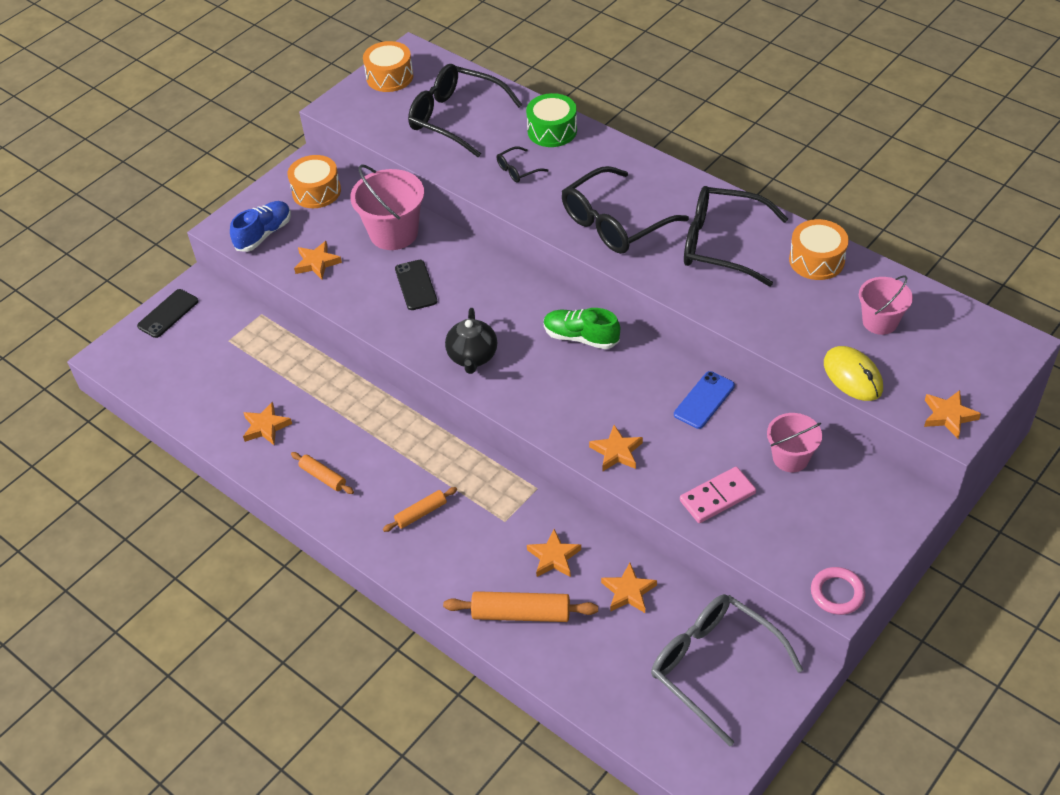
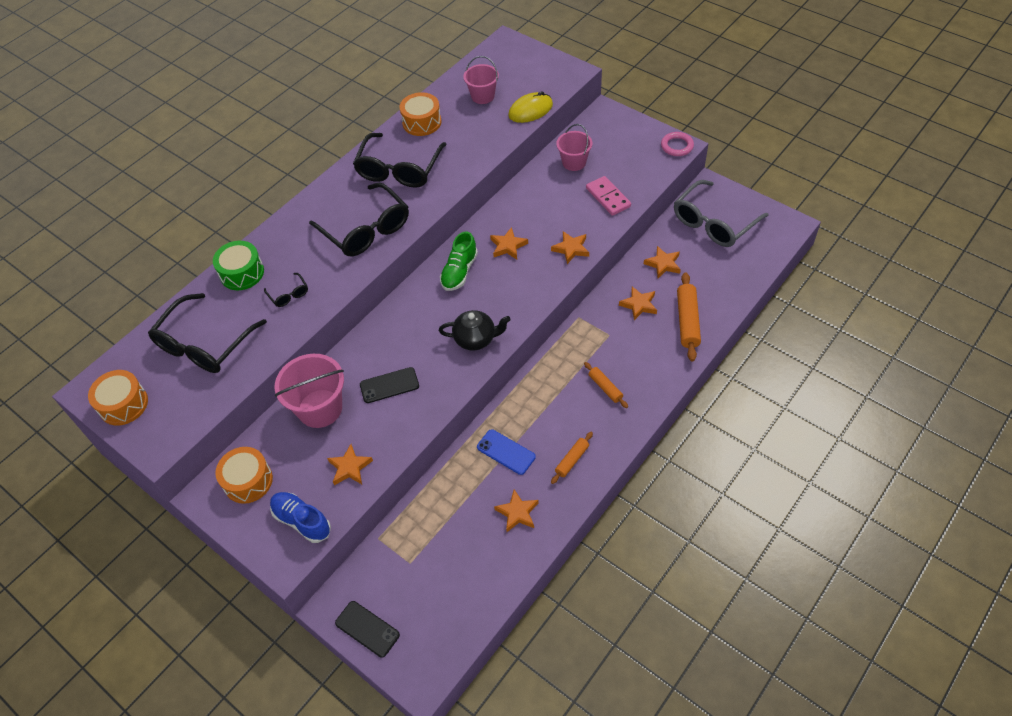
camera: 90 degrees left, 5 degrees up
blue phone [674,371,735,429] -> blue phone moved to [477,429,536,475]
orange star [924,390,981,439] -> orange star moved to [490,227,528,259]

